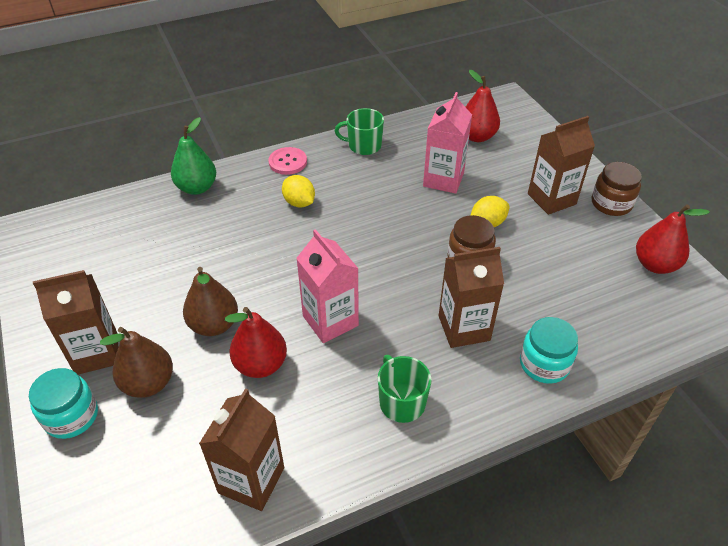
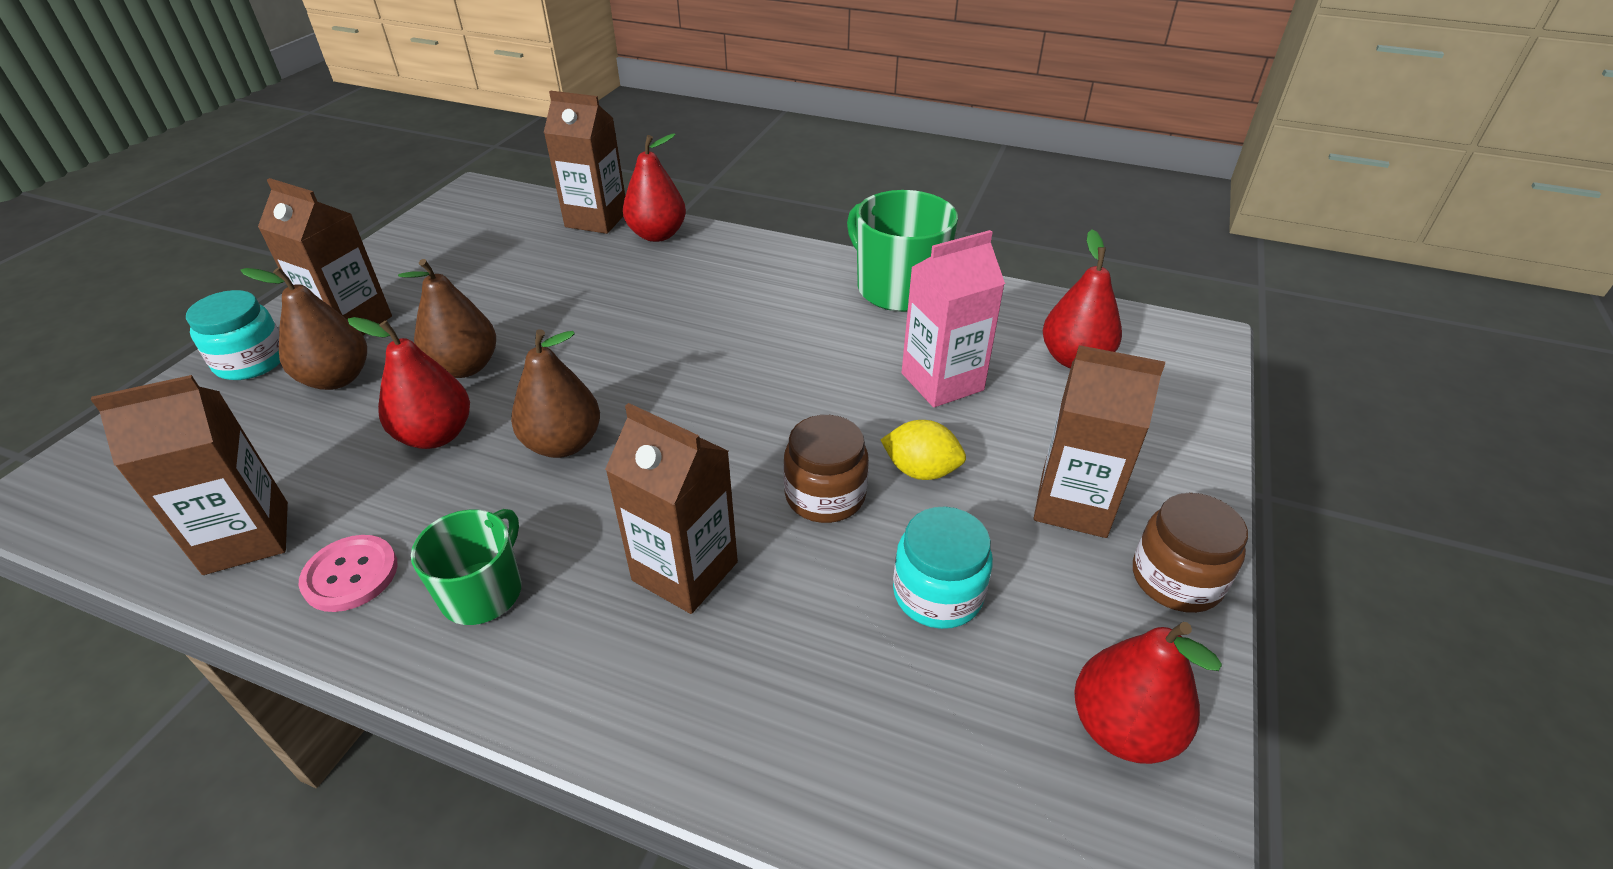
camera: 45 degrees right, 5 degrees down
green pear [171,117,216,195] -> red pear [623,133,686,242]
pink button [268,147,307,175] -> pink button moved to [299,535,398,612]
yellow lemon [282,175,315,208] -> none
pink carton [296,229,359,343] -> brown pear [511,329,600,458]
green mug [335,108,384,155] -> green mug [847,190,958,312], size x1.60
turquoise jar [520,317,578,384] -> turquoise jar moved to [893,507,993,629]
none -> brown carton [544,91,625,234]

